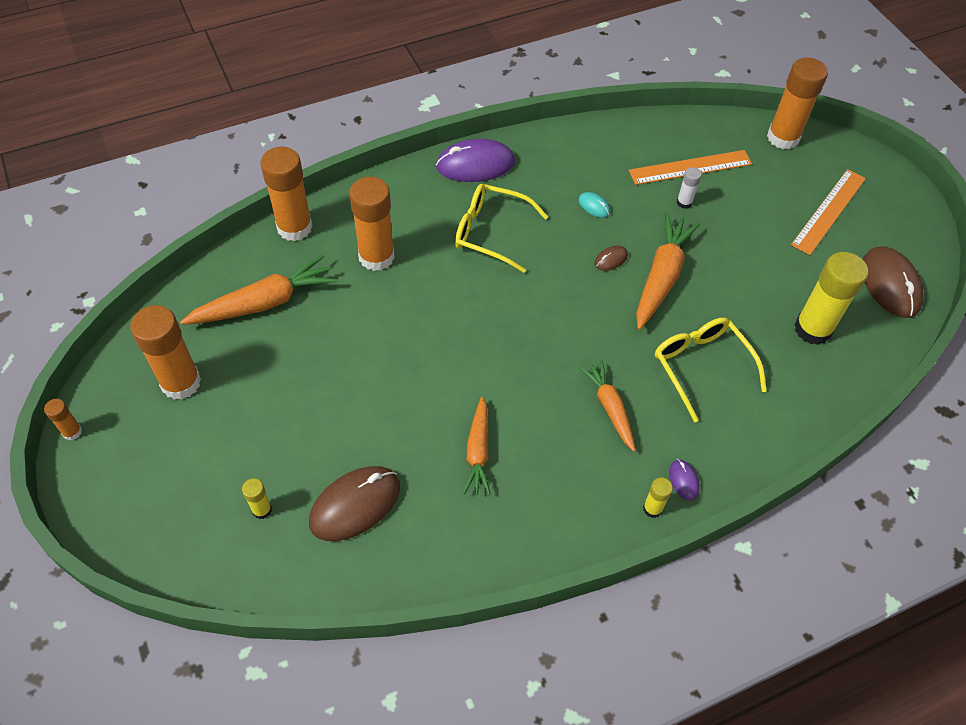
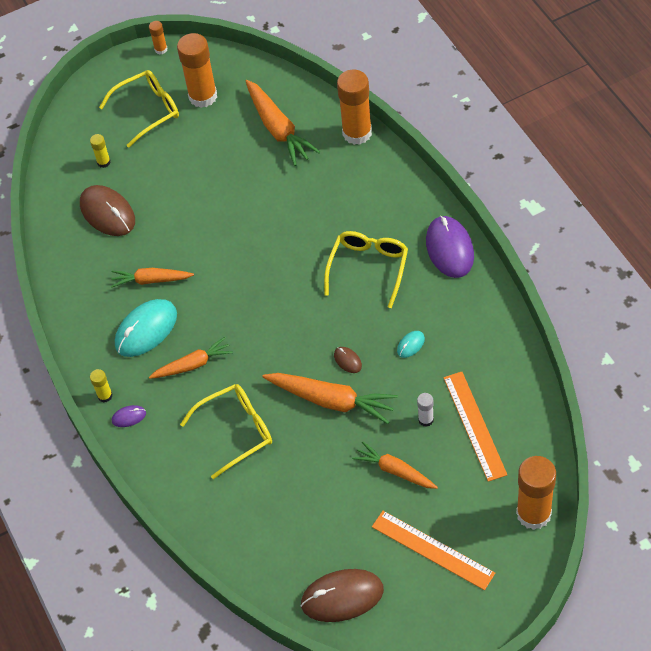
camera: 95 degrees right, 0 degrees up
orange glue stick [349,177,395,271] -> none
yellow glue stick [794,252,868,345] -> none
none -> yellow glasses [99,70,179,148]
none -> turquoise mouse [115,299,177,357]
none -> orange carrot [352,441,438,489]

